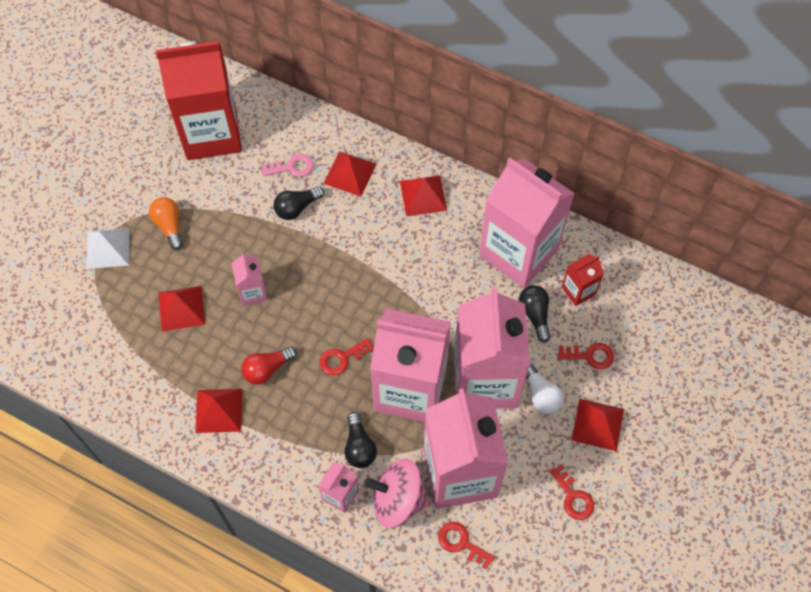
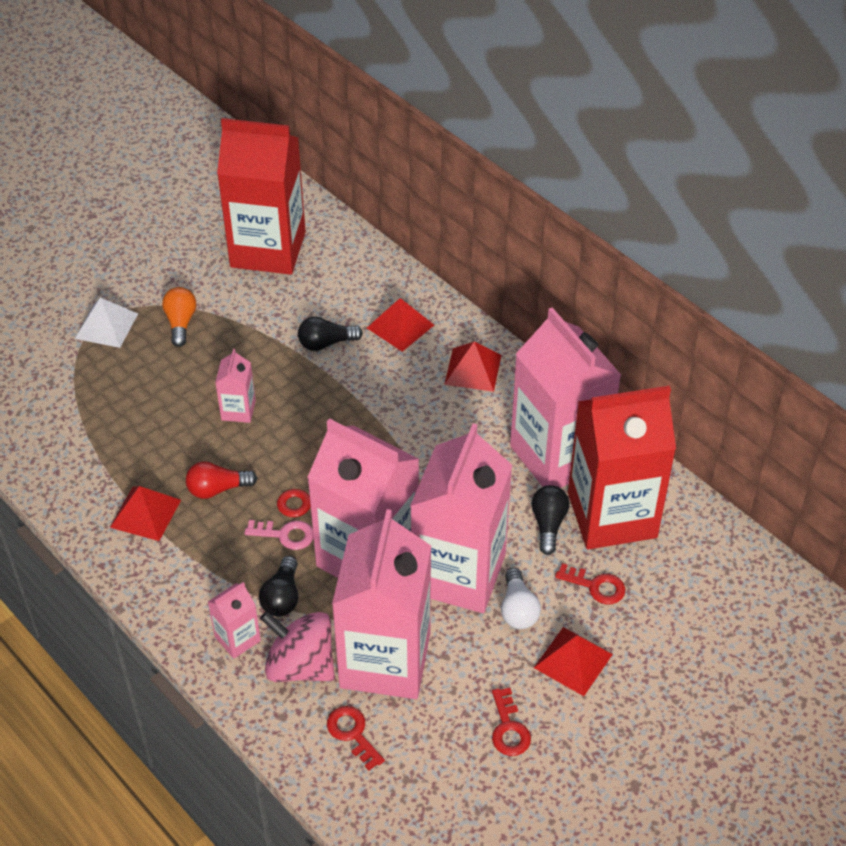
camera: 20 degrees right, 15 degrees down
red pyramid [158,286,205,331] -> none
pink key [262,154,313,177] -> pink key moved to [245,520,314,550]
red carton [562,254,604,306] -> red carton [568,386,676,550], size x2.34

